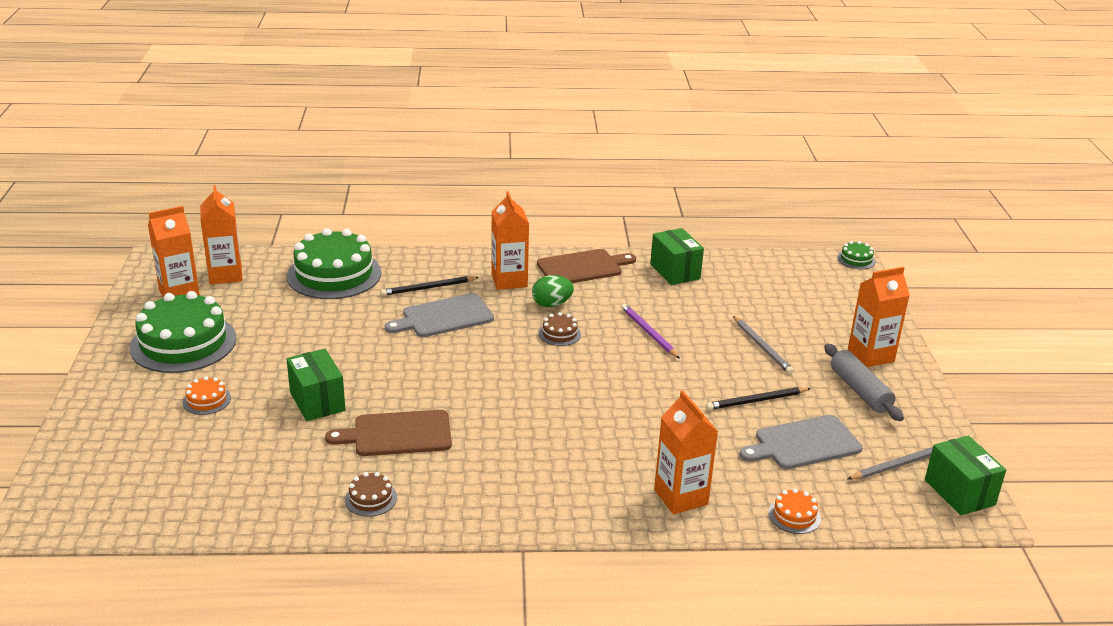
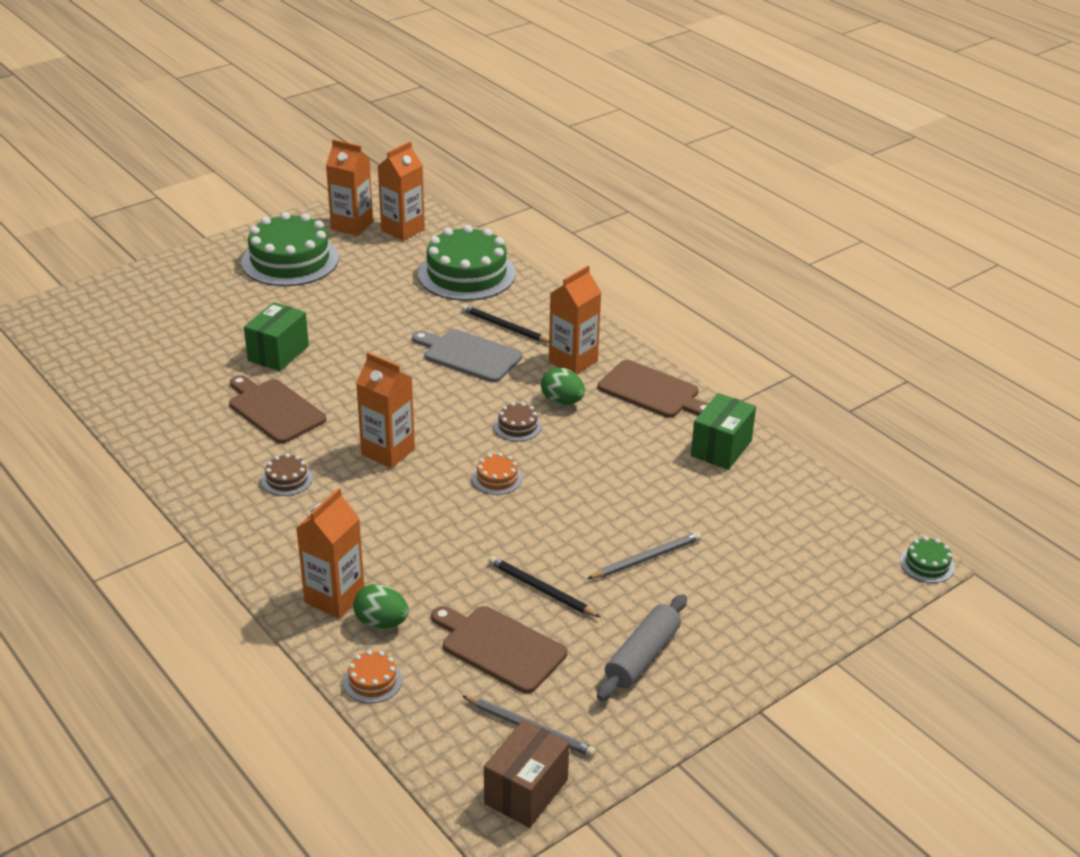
camera: 55 degrees right, 5 degrees up
orange cake [183,376,231,415] -> orange cake moved to [472,453,522,495]
brown cake [345,472,397,517] -> brown cake moved to [262,454,312,496]
purple pencil [621,303,680,359] -> none
grey pencil [733,316,794,374] -> grey pencil turned 150 degrees counterclockwise [587,532,701,579]
grey cutting board [739,415,863,469] -> brown cutting board [431,606,567,693]
orange carton [848,267,910,367] -> orange carton moved to [356,352,415,468]
green box [925,436,1006,515] -> brown box [484,720,569,828]
none -> green egg [353,584,409,629]

